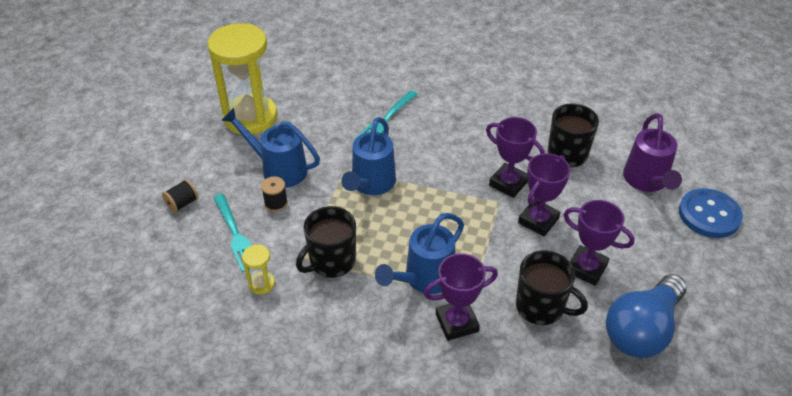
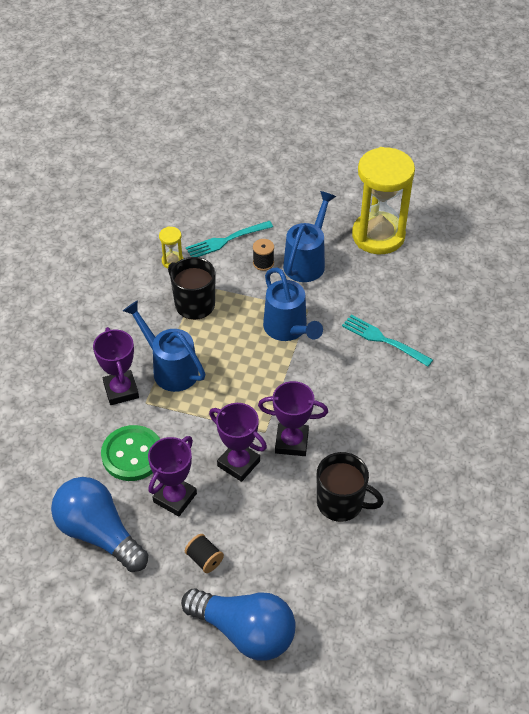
camera: 90 degrees right, 5 degrees up
black spool [162,179,199,213] -> black spool moved to [185,534,224,573]
blue watering can [341,117,396,195] -> blue watering can turned 135 degrees counterclockwise [263,268,323,341]
purple trophy [486,117,545,198] -> purple trophy turned 60 degrees clockwise [258,381,328,456]
black mug [516,251,588,325] -> green button [101,425,160,481]
purple watering can [623,113,682,192] -> none
blue button [679,188,743,238] -> blue light bulb [181,588,296,661]

